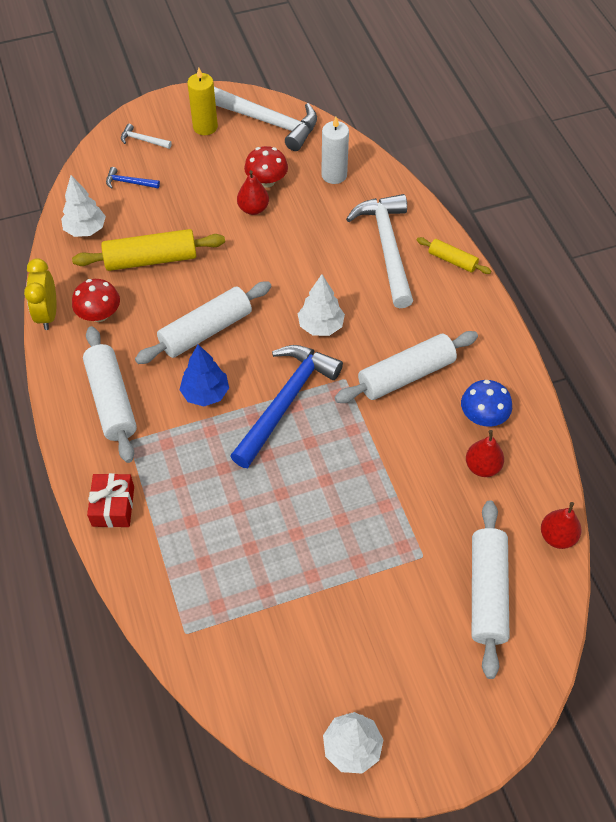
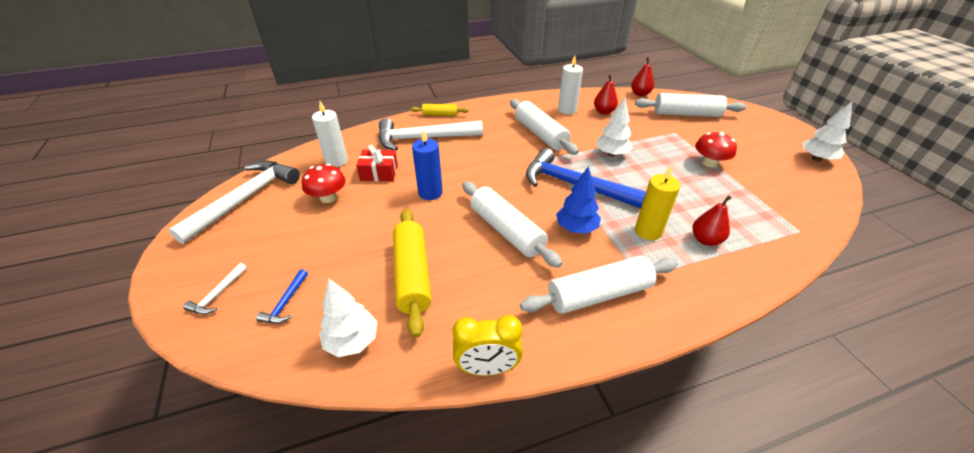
camera: 90 degrees left, 15 degrees down
red mushroom [72,279,120,322] -> red mushroom moved to [695,132,737,167]
red gift [87,473,134,527] -> red gift moved to [356,145,398,181]
yellow candle [187,68,218,135] -> yellow candle moved to [635,166,680,240]
red pear [237,170,269,215] -> red pear moved to [693,195,732,246]
white tree [298,274,345,336] -> white tree moved to [596,97,633,157]
yellow rolling pin [417,237,491,274] -> yellow rolling pin turned 60 degrees clockwise [411,104,469,116]
blue mushroom [461,380,512,427] -> white candle [558,55,583,114]
none -> blue candle [412,129,443,200]

